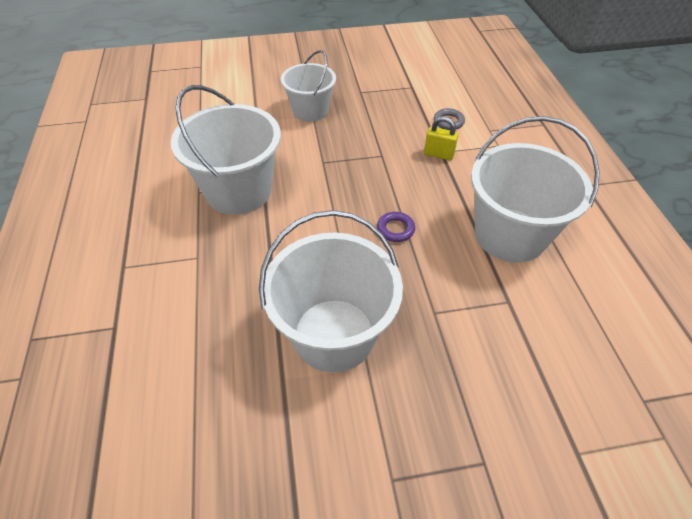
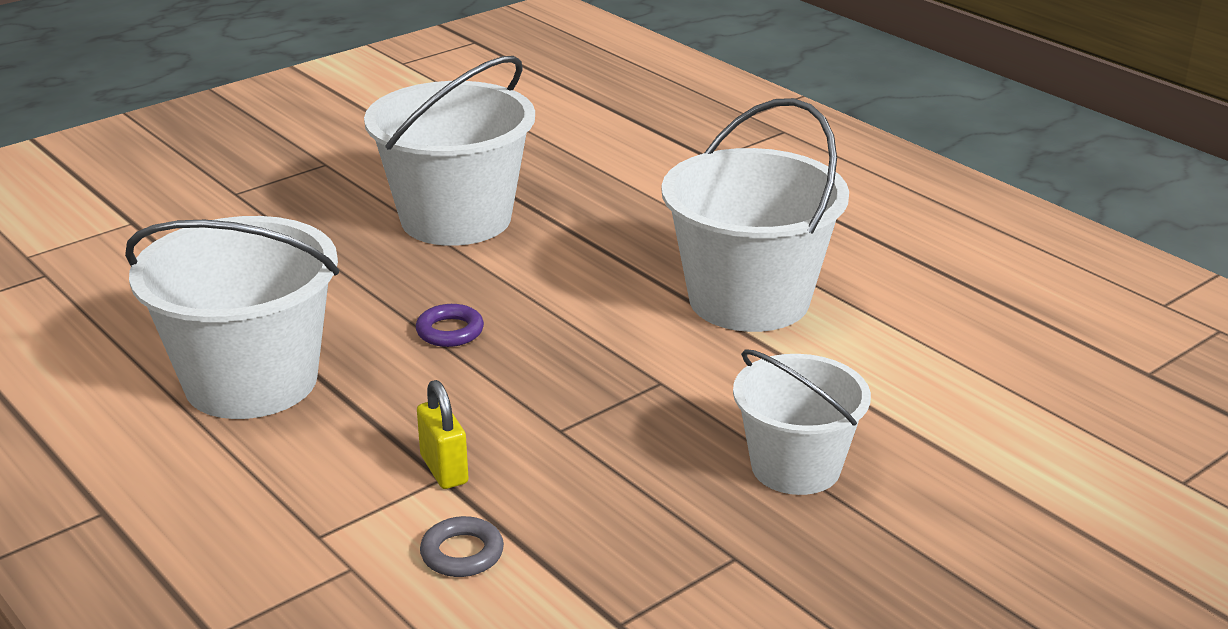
camera: 150 degrees right, 20 degrees down
yellow padlock [424,117,459,160] -> yellow padlock turned 75 degrees clockwise [417,380,469,489]

